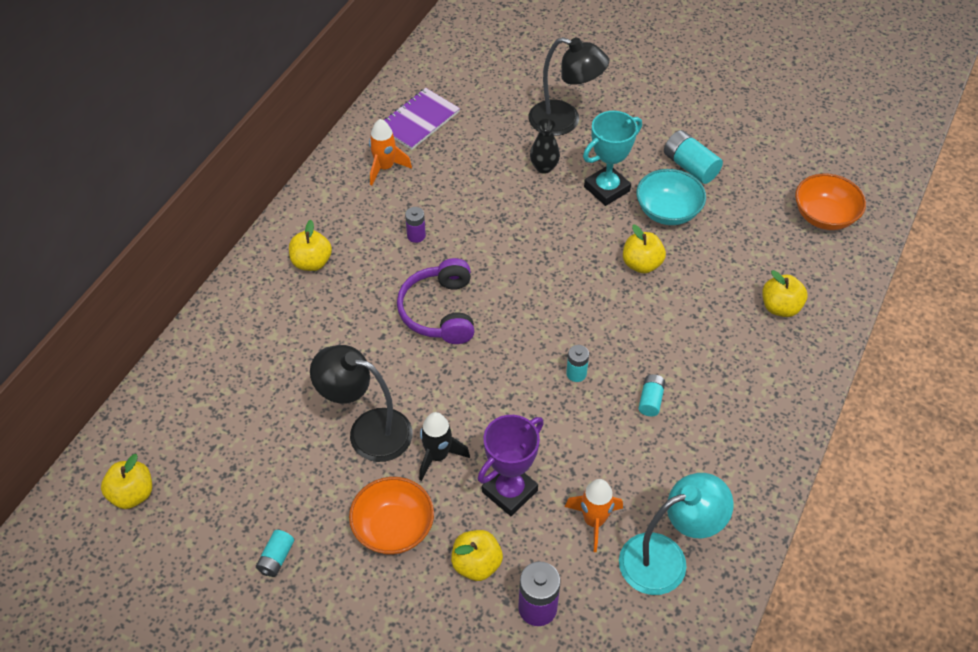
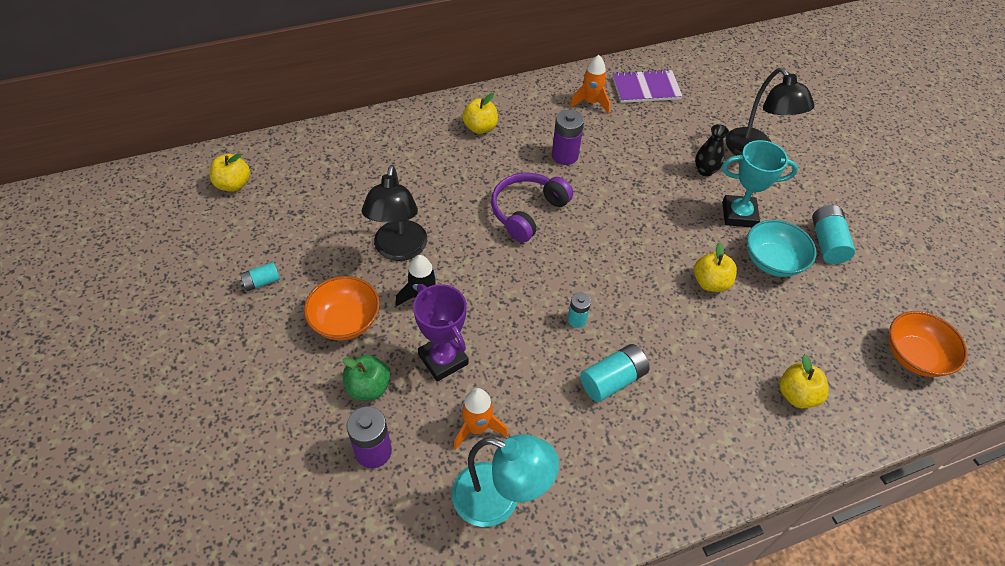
camera: 40 degrees right, 0 degrees up
black lamp [310,345,413,462] -> black lamp turned 150 degrees counterclockwise [362,165,427,261]
purple battery [405,207,426,243] -> purple battery [552,110,584,165], size x1.66
yellow apple [451,530,503,581] -> green apple [342,355,390,401]
purple trophy [478,415,544,516] -> purple trophy turned 60 degrees clockwise [413,284,469,382]
turquoise battery [638,374,665,416] -> turquoise battery [580,344,649,402], size x1.66

